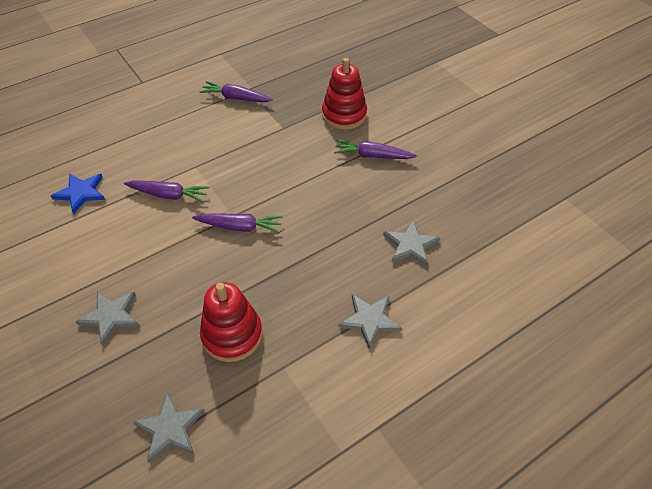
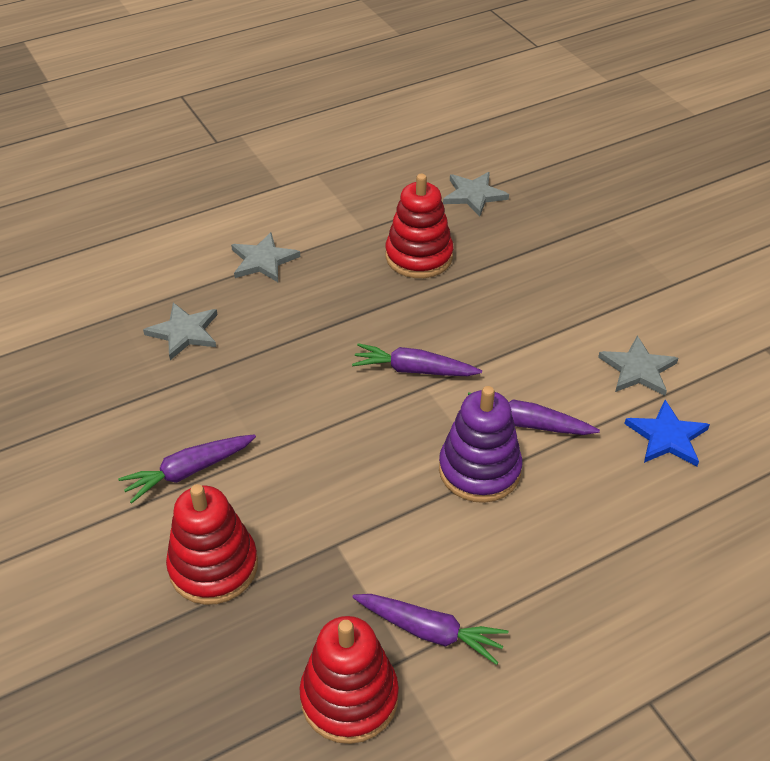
camera: 175 degrees left, 5 degrees down
grey star [75,291,139,345] -> grey star moved to [598,336,678,396]
purple carrot [334,139,417,159] -> purple carrot turned 135 degrees clockwise [118,434,256,504]
none -> red stacking toy [300,616,399,744]
none -> purple stacking toy [439,386,522,503]

